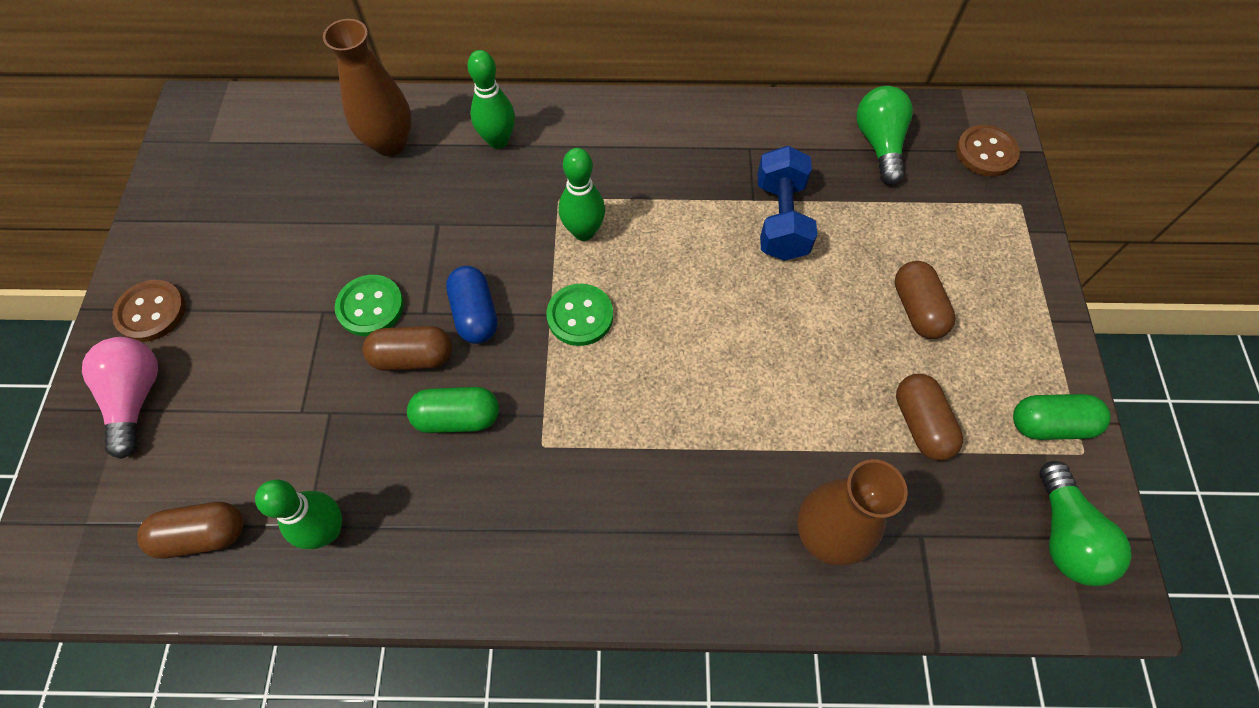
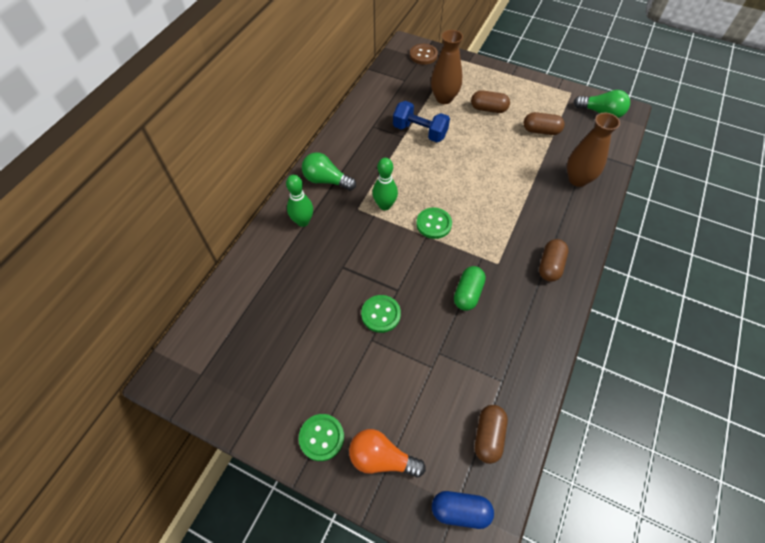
camera: 65 degrees left, 5 degrees down
pink light bulb [82,337,158,459] -> orange light bulb [349,429,426,478]
brown button [112,280,186,342] -> green button [299,414,344,461]
green bowling pin [255,480,342,549] -> none
brown vase [323,19,412,156] -> brown vase moved to [431,30,463,104]
brown capsule [363,326,452,371] -> brown capsule moved to [539,239,568,282]
blue capsule [446,266,497,344] -> blue capsule moved to [432,491,494,529]
green light bulb [856,86,913,185] -> green light bulb moved to [302,152,356,191]
green capsule [1013,394,1111,440] -> none

